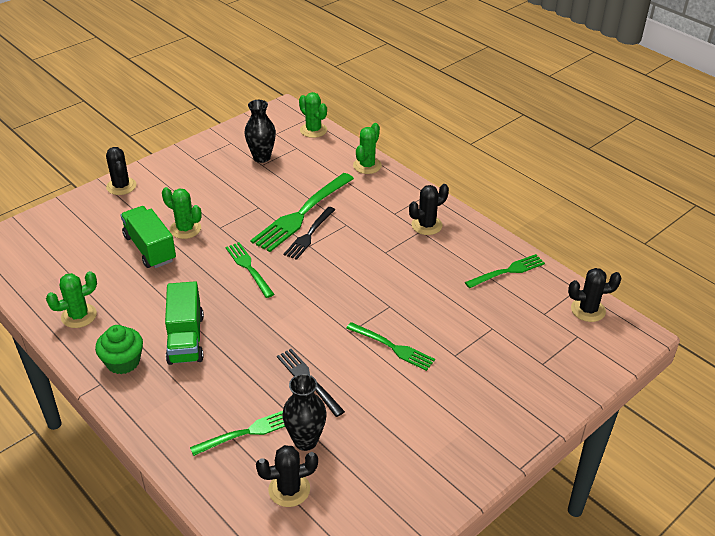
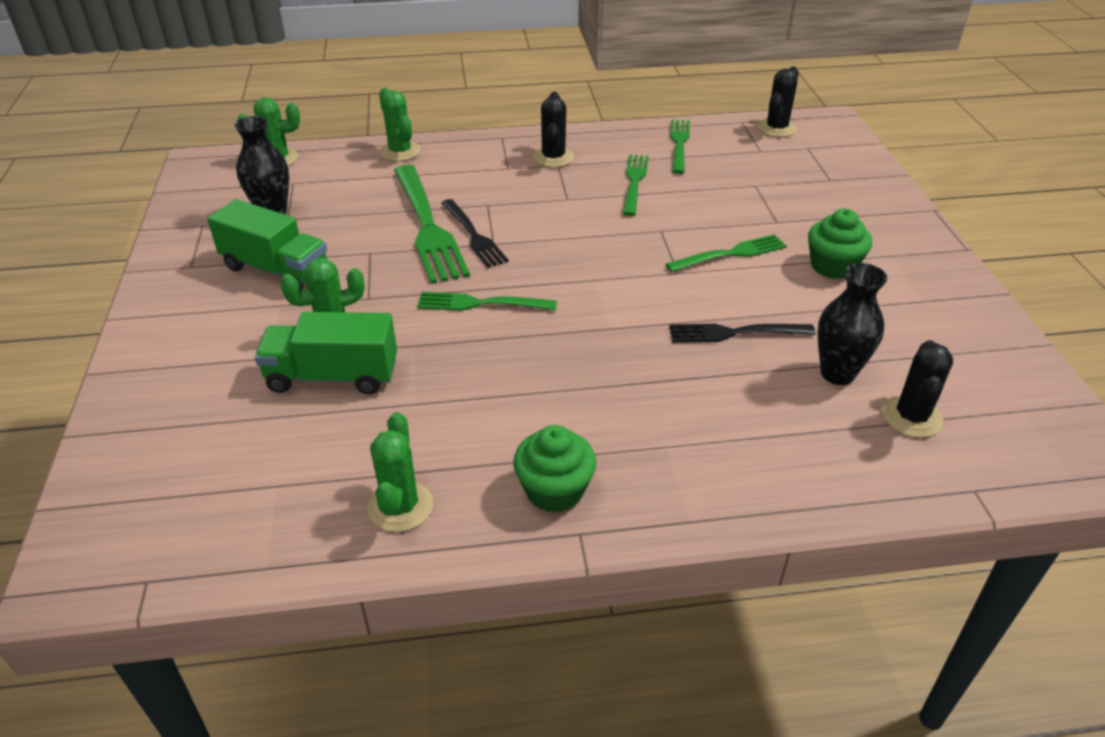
camera: 55 degrees left, 0 degrees up
black cactus [106,147,136,195] -> none
green truck [165,281,204,365] -> green truck moved to [207,199,327,290]
green fork [190,411,285,456] -> green fork moved to [622,154,649,216]
none -> green cupcake [808,209,872,279]

